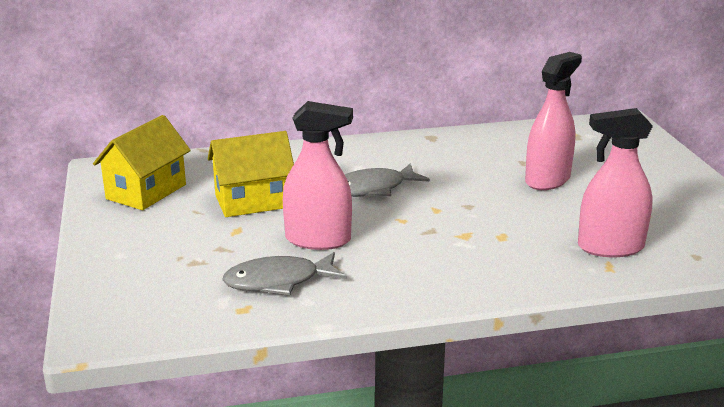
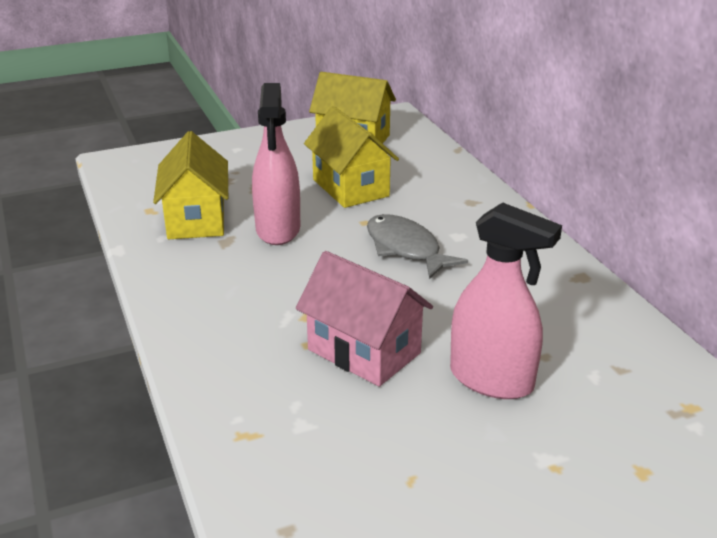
camera: 80 degrees right, 5 degrees up
grey fish [222,252,346,295] -> yellow house [153,131,228,239]
pink spray bottle [578,108,653,257] -> none
none -> pink house [296,251,433,387]

